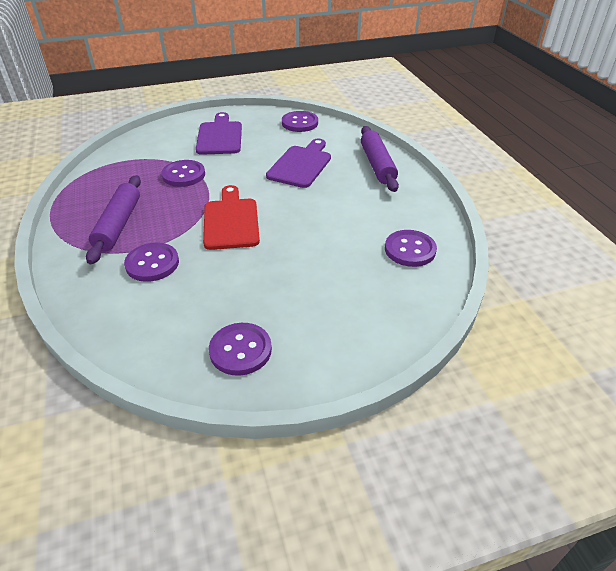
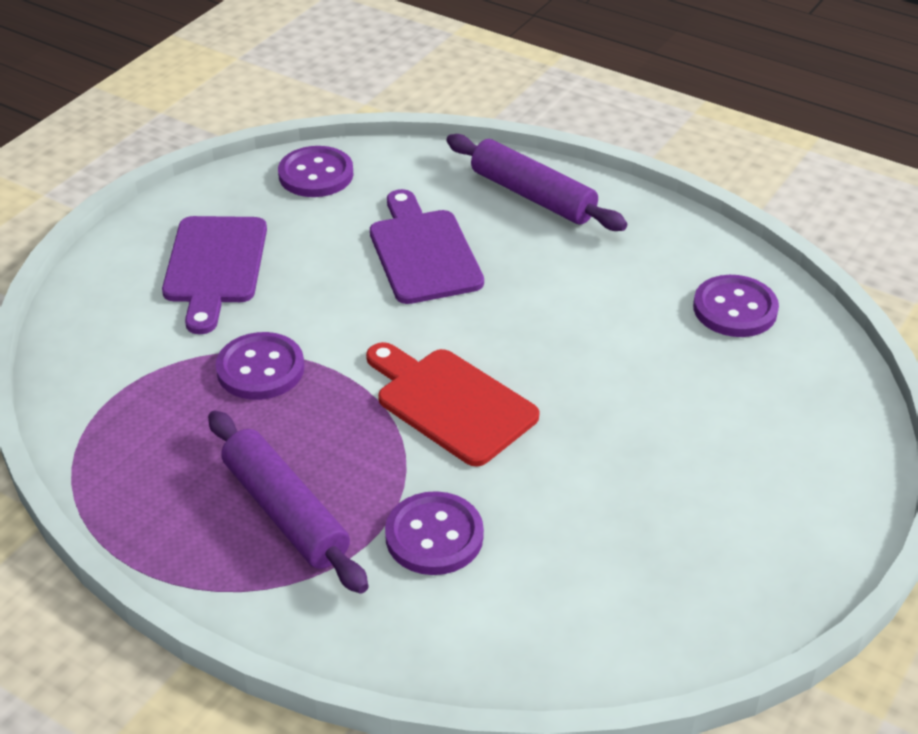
camera: 40 degrees left, 0 degrees up
purple cutting board [196,112,242,155] -> purple cutting board turned 135 degrees counterclockwise [162,216,267,334]
purple button [209,323,272,376] -> none

